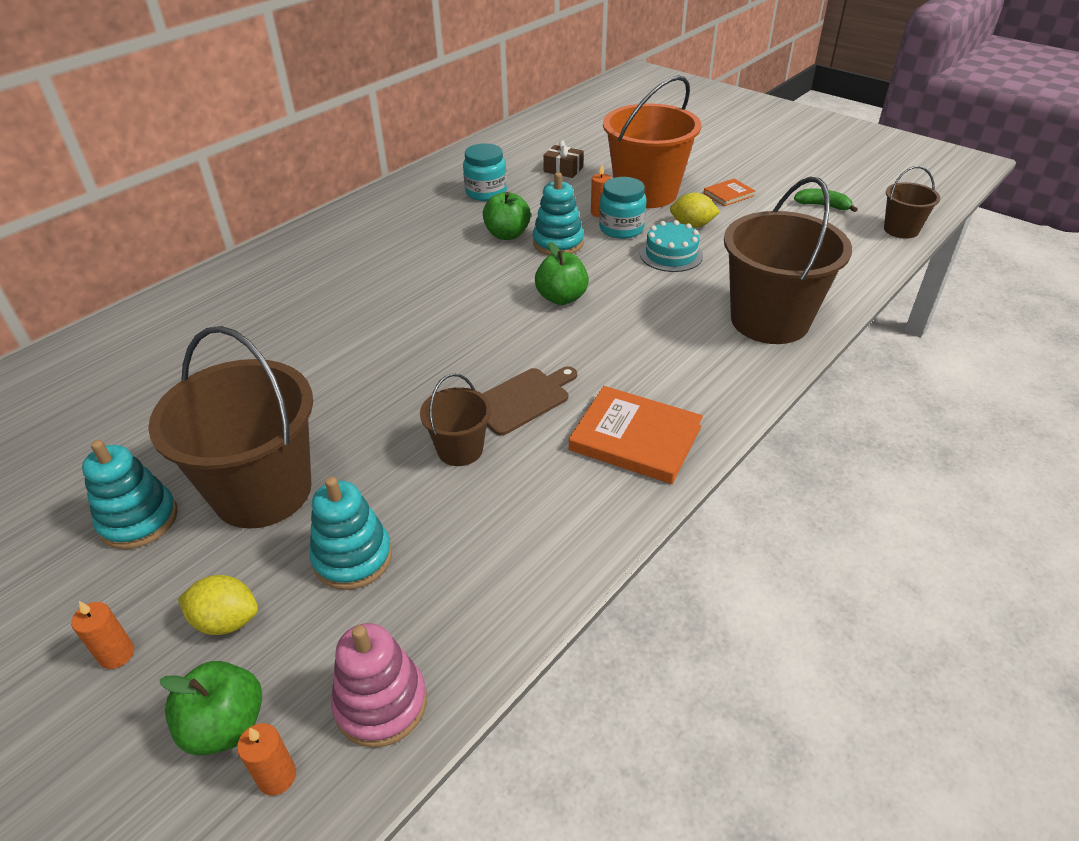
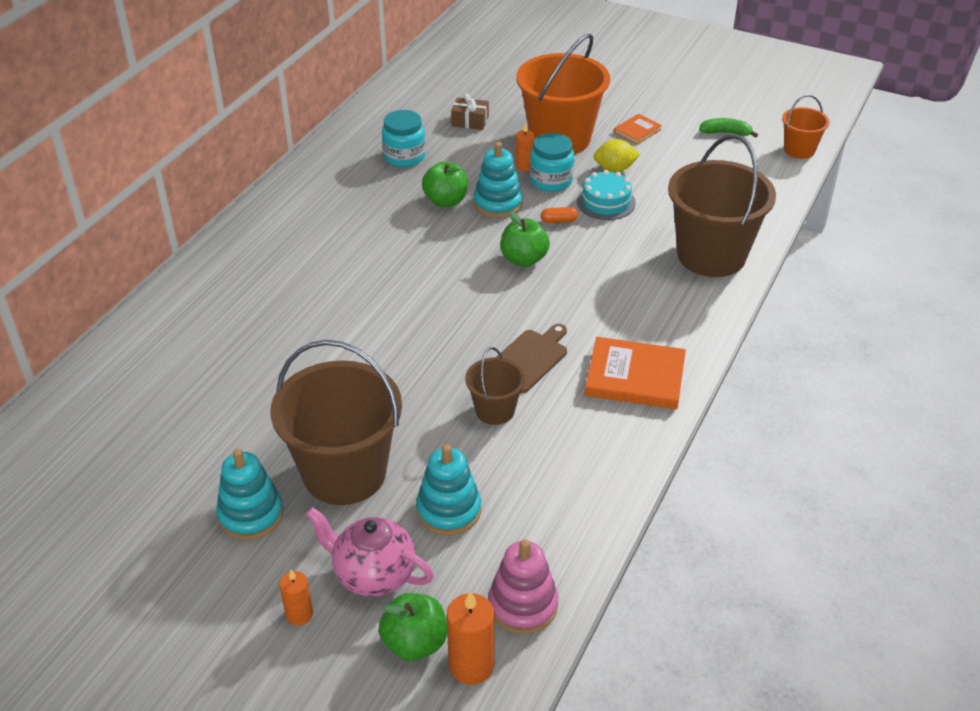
camera: 15 degrees left, 0 degrees up
yellow lemon [178,575,258,635] -> pink teapot [306,507,434,597]
orange candle [237,723,296,796] -> orange candle [447,591,495,685], size x1.61
brown bucket [884,166,940,239] -> orange bucket [782,95,829,159]
none -> orange capsule [541,207,578,223]

